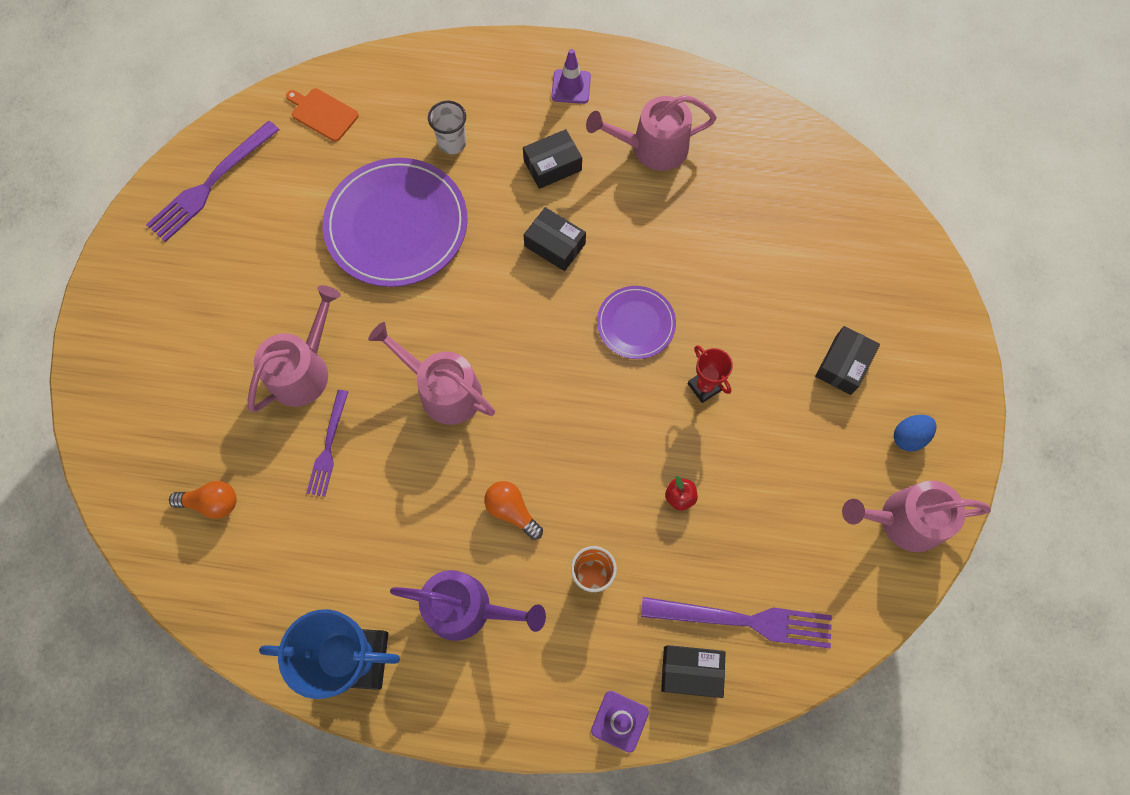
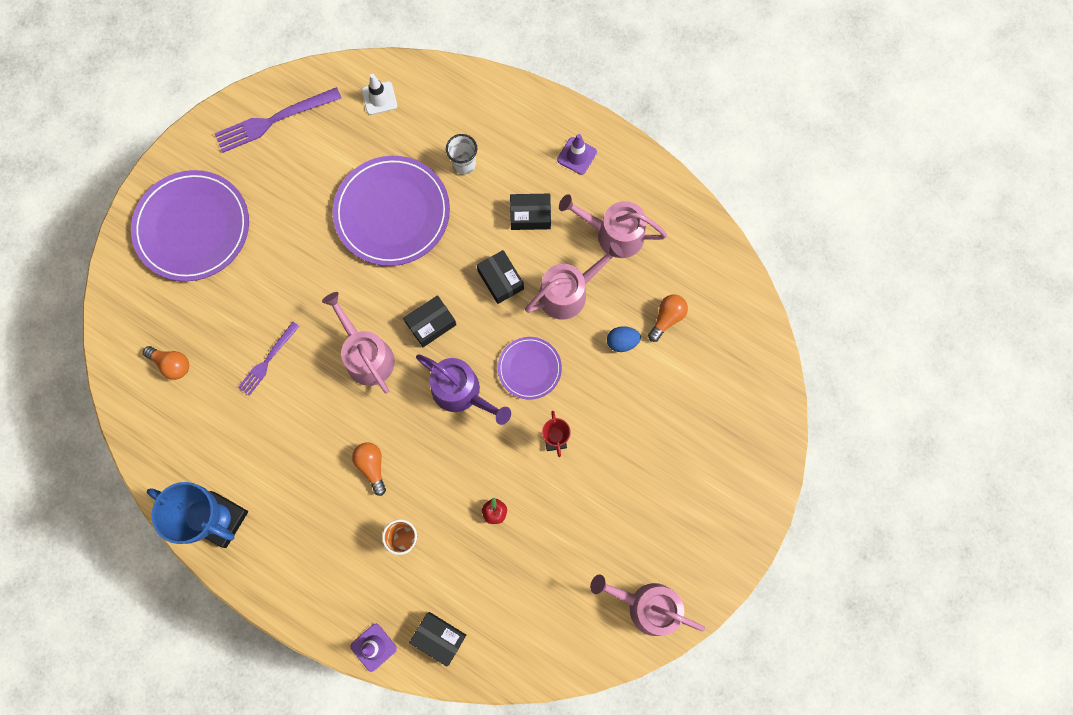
camera: 25 degrees right, 5 degrees up
pink watering can [248,285,341,412] -> pink watering can moved to [525,242,624,319]
orange cutting board [286,88,359,142] -> white traffic cone [362,74,397,115]
purple watering can [390,570,546,641] -> purple watering can moved to [416,354,511,425]
purple fork [641,597,832,649] -> none
black box [815,326,880,395] -> black box moved to [403,295,456,347]
blue egg [894,415,937,452] -> blue egg moved to [607,326,641,352]
none -> purple plate [131,170,249,281]
none -> orange light bulb [648,294,688,342]

